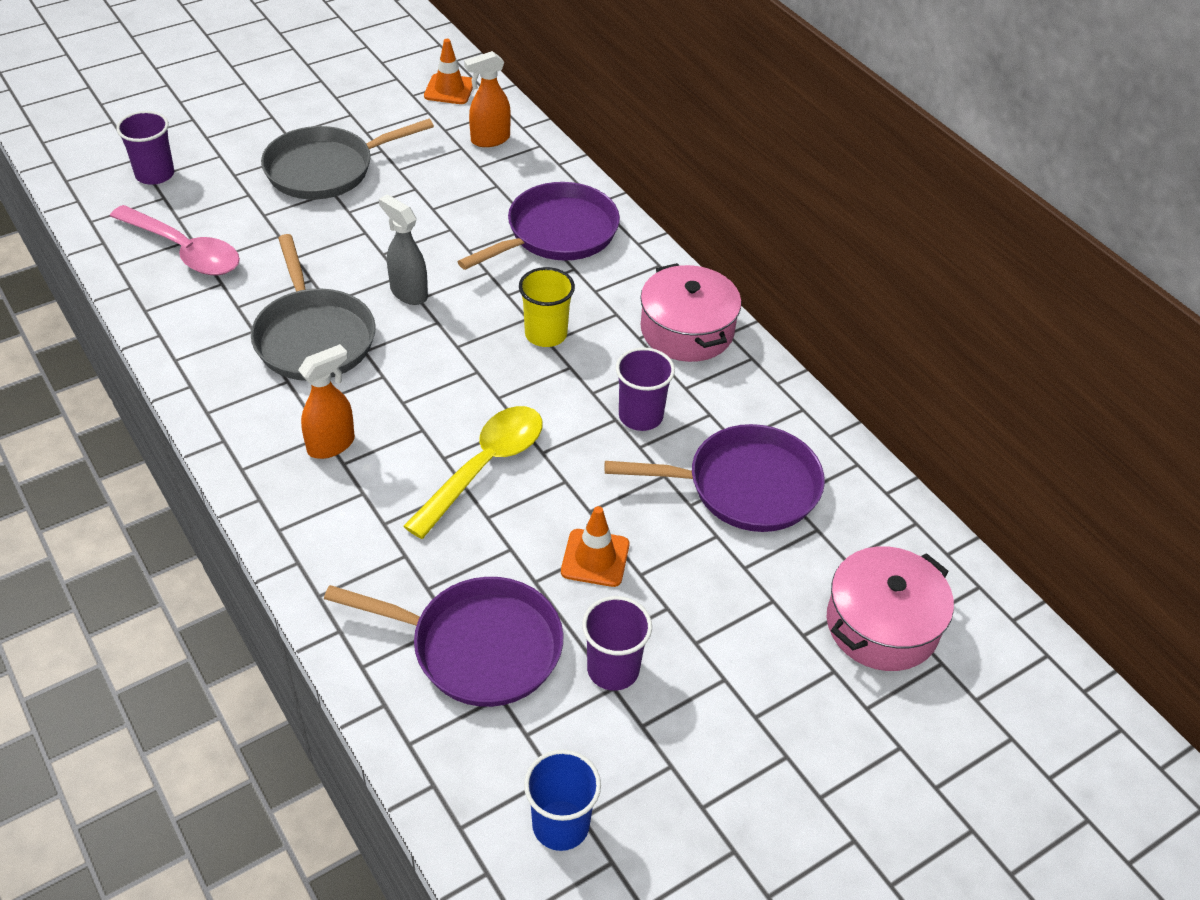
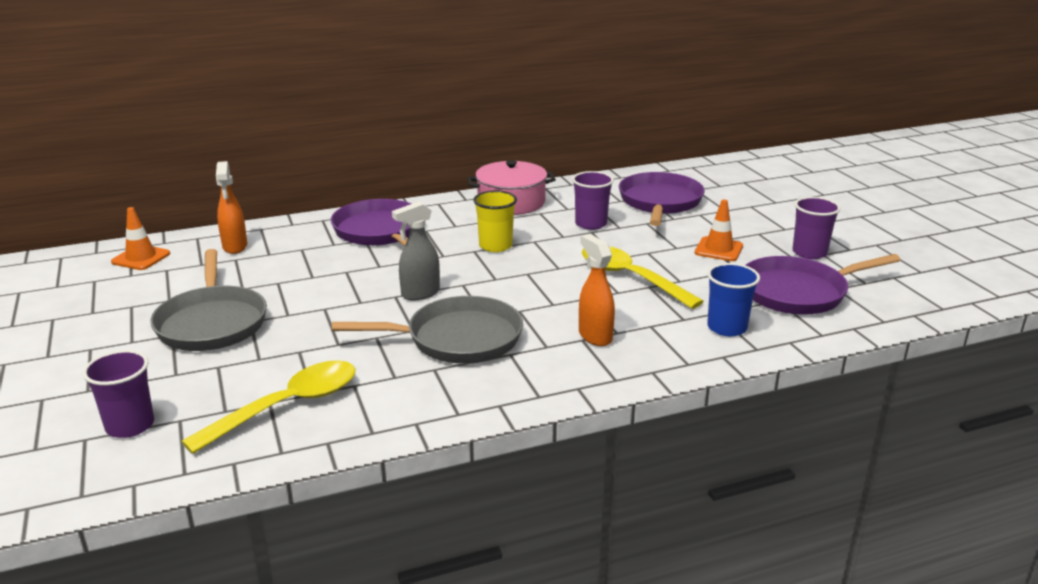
camera: 75 degrees left, 20 degrees down
pink spoon [110,205,240,275] -> yellow spoon [181,360,355,454]
purple pan [324,577,563,707] -> purple pan turned 135 degrees counterclockwise [746,254,901,315]
blue cup [524,750,601,851] -> blue cup moved to [707,263,760,336]
pink pot [827,546,954,671] -> none

